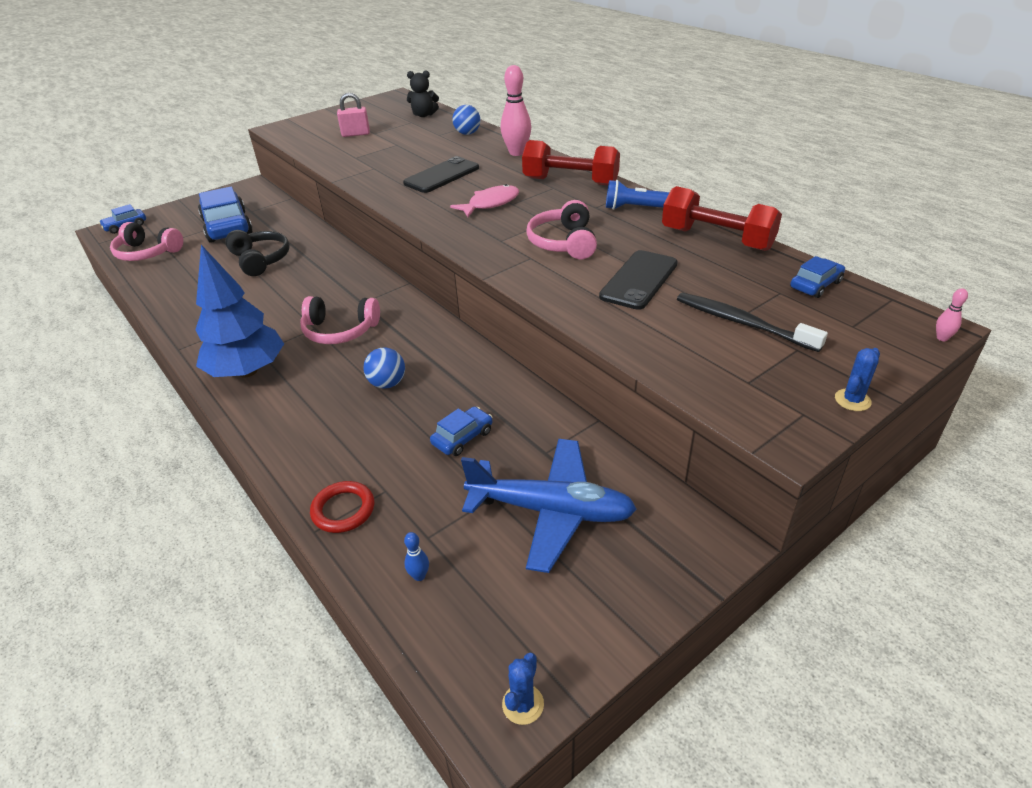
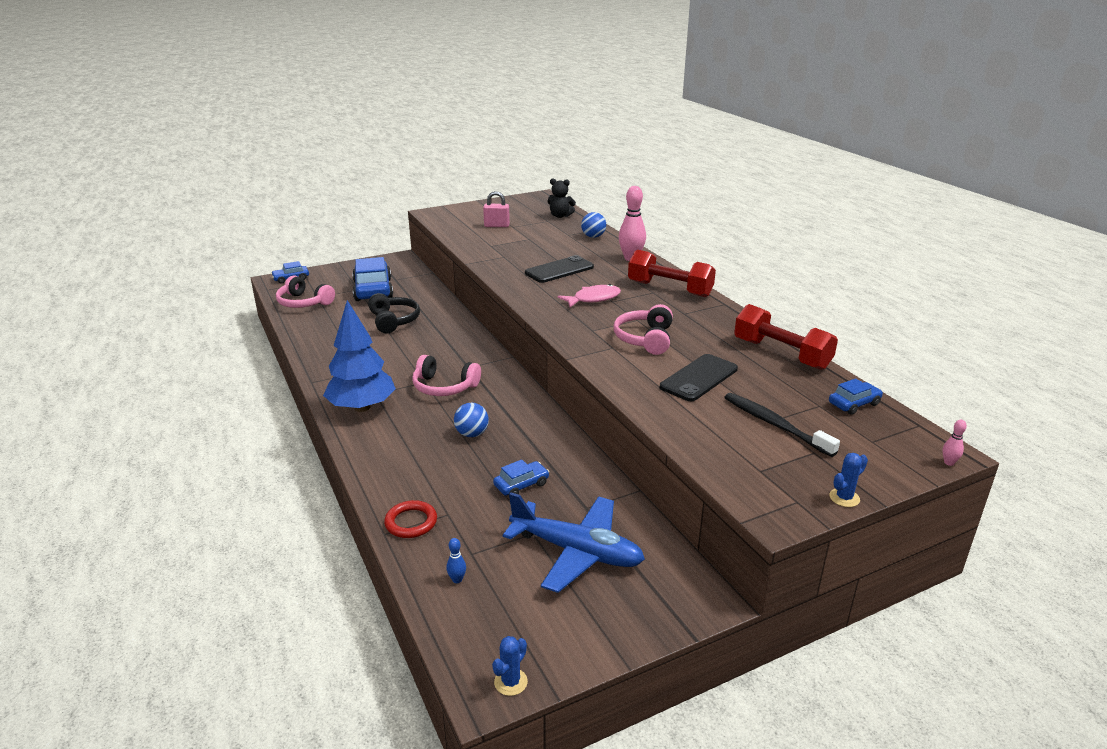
camera: 10 degrees right, 10 degrees down
blue flashlight [606,180,670,210] -> none

